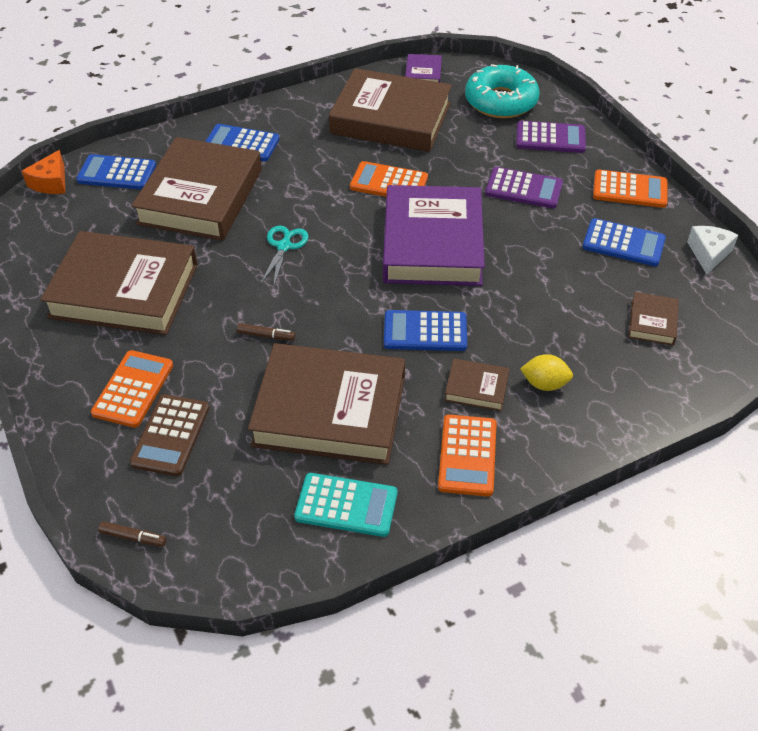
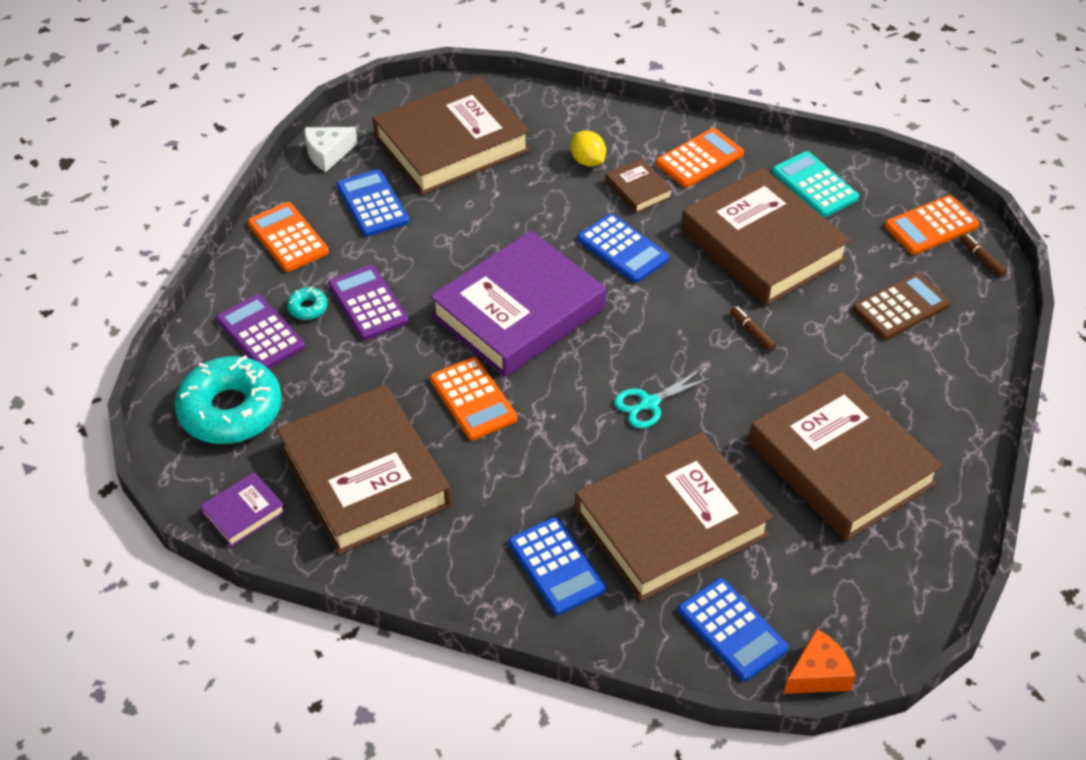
camera: 135 degrees left, 0 degrees up
orange calculator [91,350,173,428] -> orange calculator moved to [884,195,979,255]
brown book [628,292,679,345] -> brown book [373,76,530,195], size x2.33
none -> turquoise donut [287,287,328,320]

